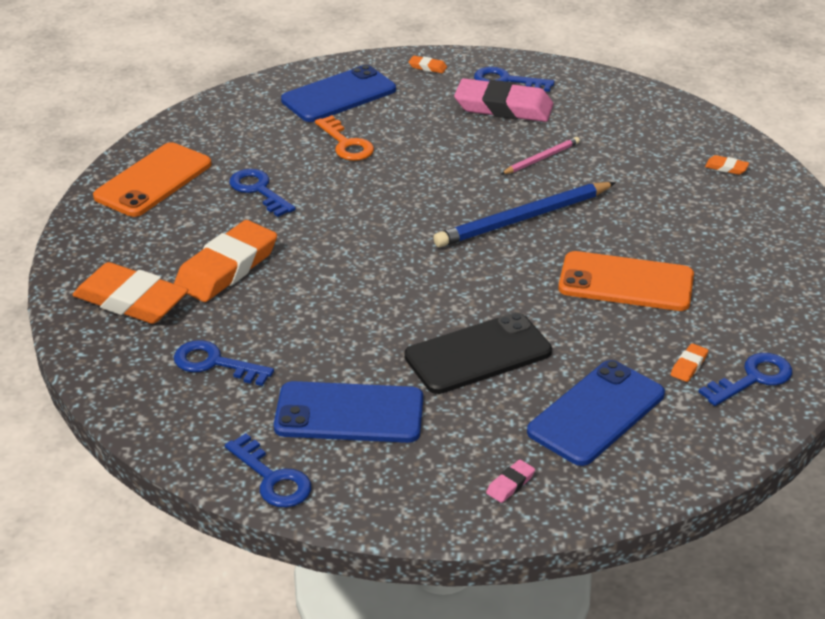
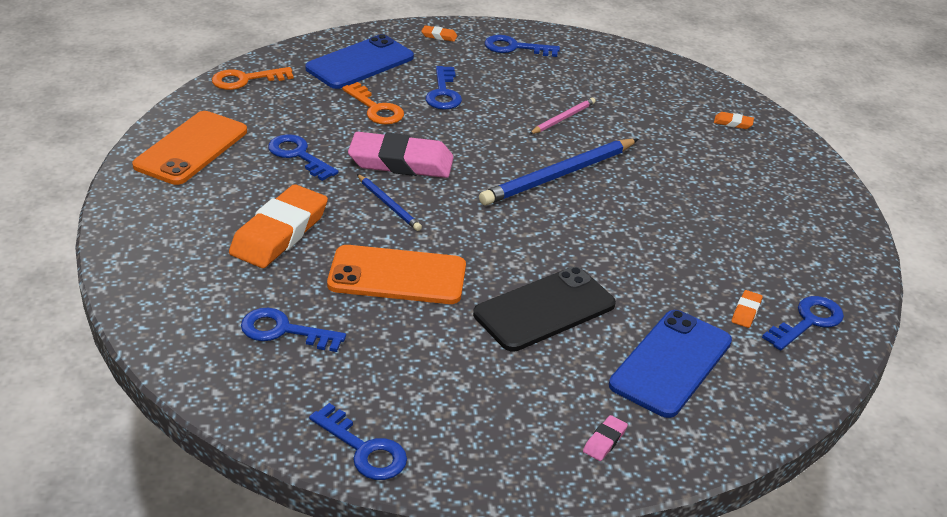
camera: 10 degrees left, 0 degrees up
orange eraser [73,262,189,324] -> none
blue phone [274,381,423,443] -> none
pink eraser [454,78,553,122] -> pink eraser moved to [348,132,454,178]
orange phone [558,251,694,311] -> orange phone moved to [327,245,466,304]
none -> orange key [212,67,294,90]
none -> blue pencil [357,174,422,231]
none -> blue key [425,66,462,110]

